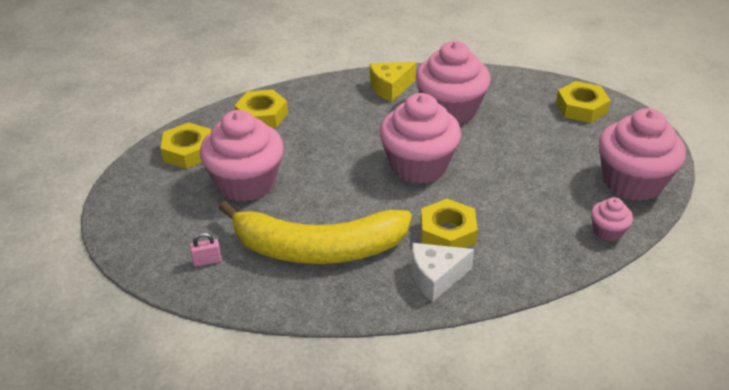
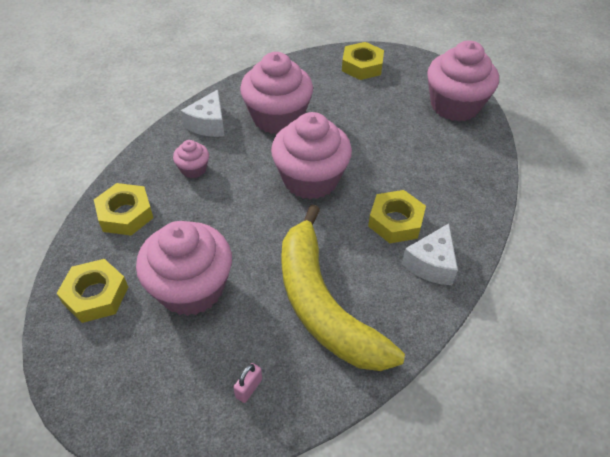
camera: 45 degrees left, 10 degrees up
yellow banana [218,201,412,264] -> yellow banana turned 105 degrees clockwise [281,205,405,371]
yellow cheese [370,62,416,102] -> white cheese [181,89,225,137]
pink cupcake [591,197,633,241] -> pink cupcake moved to [173,140,209,178]

